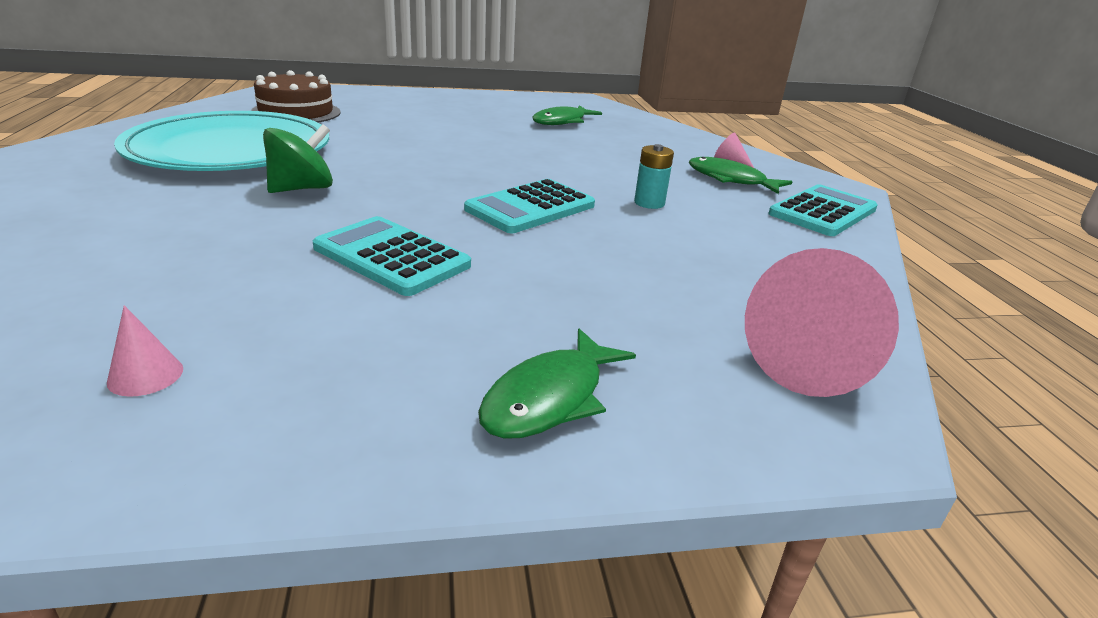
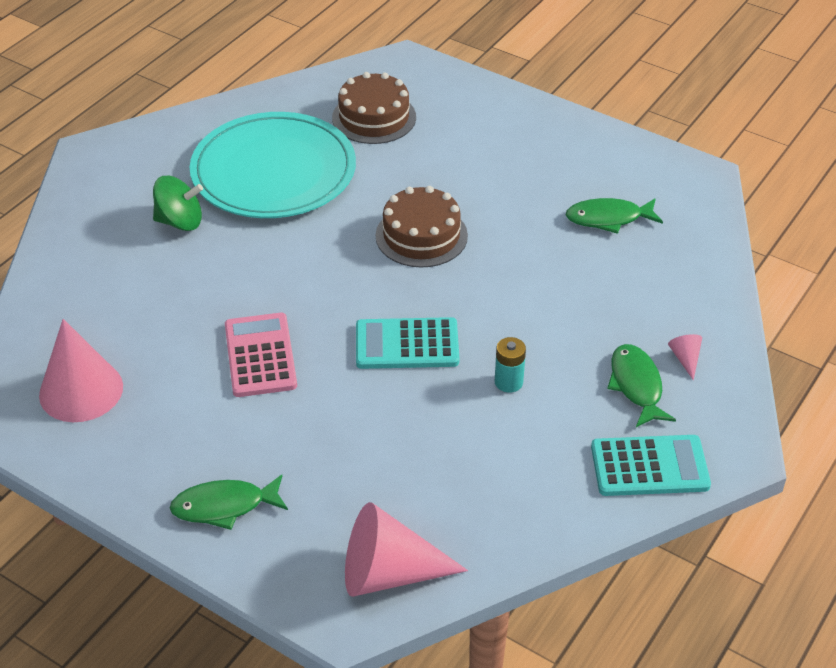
camera: 45 degrees right, 15 degrees up
pink cone [107,305,183,397] -> pink cone [39,319,123,422], size x2.37
green spinning top [263,124,333,193] -> green spinning top moved to [153,176,203,231]
turquoise calculator [313,216,471,296] -> pink calculator [225,313,297,397]
none -> brown cake [376,186,468,268]

